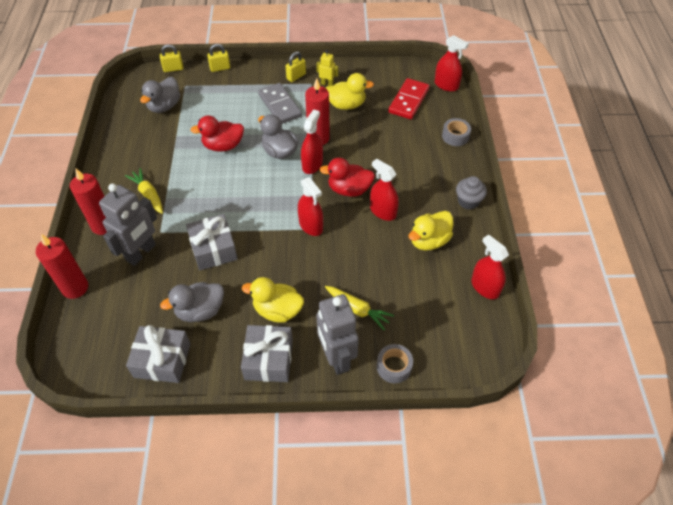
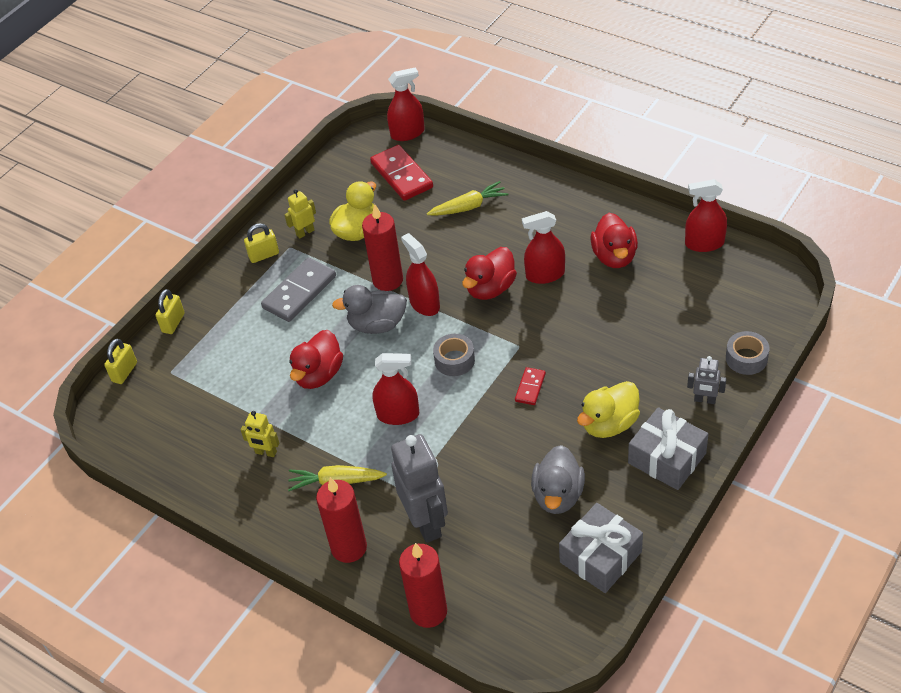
camera: 50 degrees left, 5 degrees down
grey duck [140,77,180,113] -> none
grey gift [186,214,238,270] -> none
grey domino [258,83,302,124] -> grey domino turned 60 degrees counterclockwise [261,257,336,322]
yellow padlock [286,51,306,82] -> yellow padlock turned 75 degrees clockwise [244,223,279,263]
red spray bottle [298,177,323,236] -> red spray bottle moved to [372,353,419,425]
grey robot [316,294,359,375] -> grey robot [687,356,726,404], size x0.49
yellow carrot [325,286,394,330] -> yellow carrot moved to [427,181,508,216]
yellow duck [408,211,453,251] -> red duck [590,213,638,268]
grey tape [442,118,471,146] -> grey tape moved to [433,334,475,376]
grey cupcake [456,176,487,210] -> none
none -> yellow robot [240,411,279,457]
none -> red domino [515,367,546,405]

